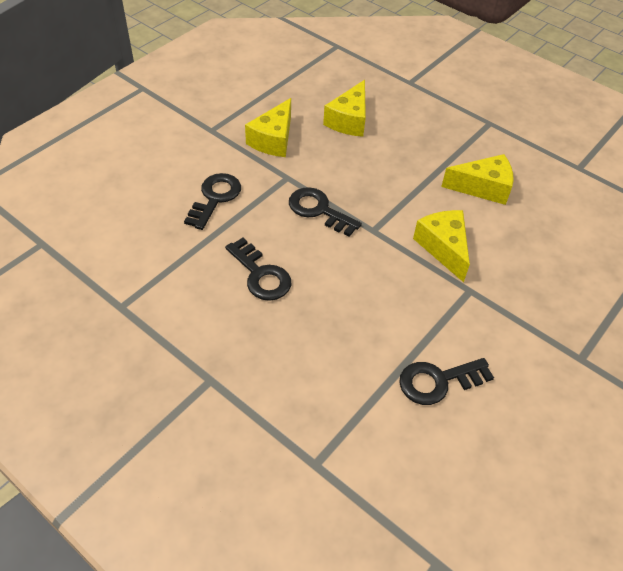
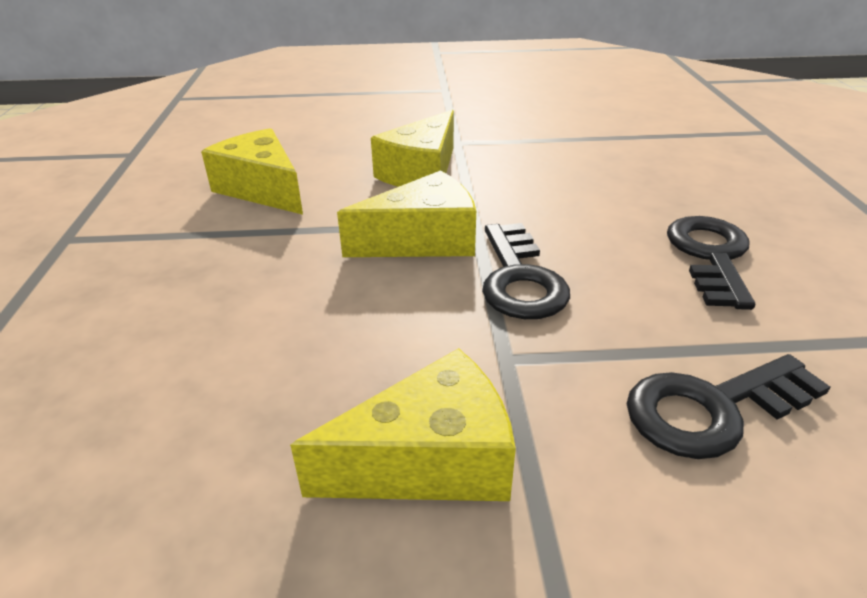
camera: 130 degrees left, 15 degrees down
yellow cheese [323,80,366,137] -> yellow cheese moved to [337,170,476,257]
black key [399,358,494,405] -> none

